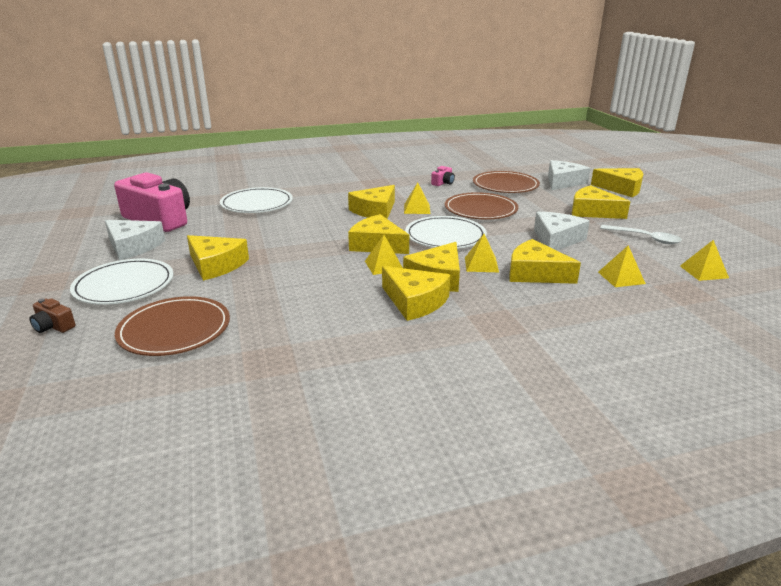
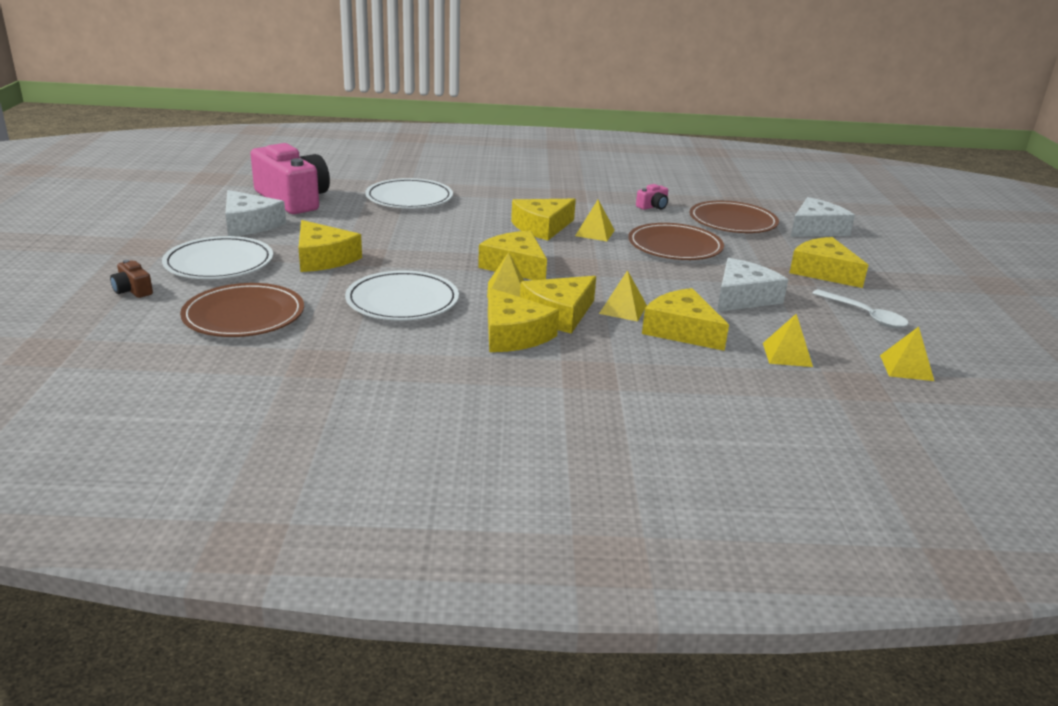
camera: 15 degrees right, 0 degrees up
white plate [405,216,487,249] -> white plate moved to [345,270,459,321]
yellow cheese [591,168,643,197] -> none

